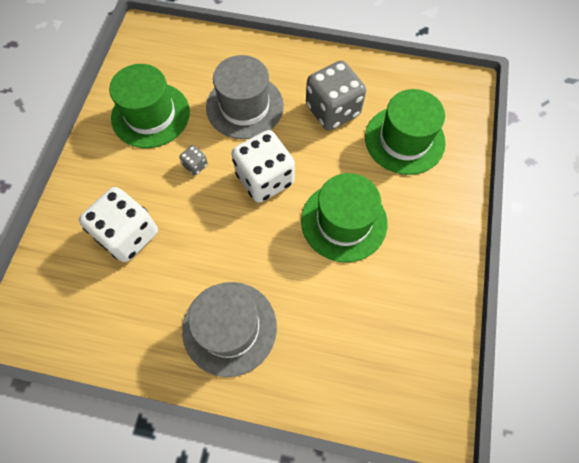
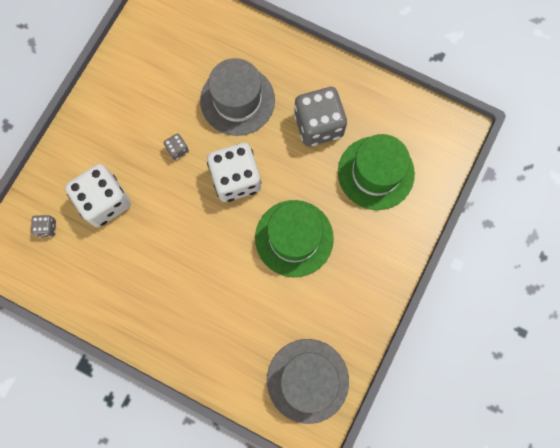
camera: 15 degrees right, 10 degrees up
green hat [109,64,190,148] -> none
grey hat [182,282,277,377] -> grey hat moved to [267,339,349,424]
none -> grey dice [31,215,56,237]

